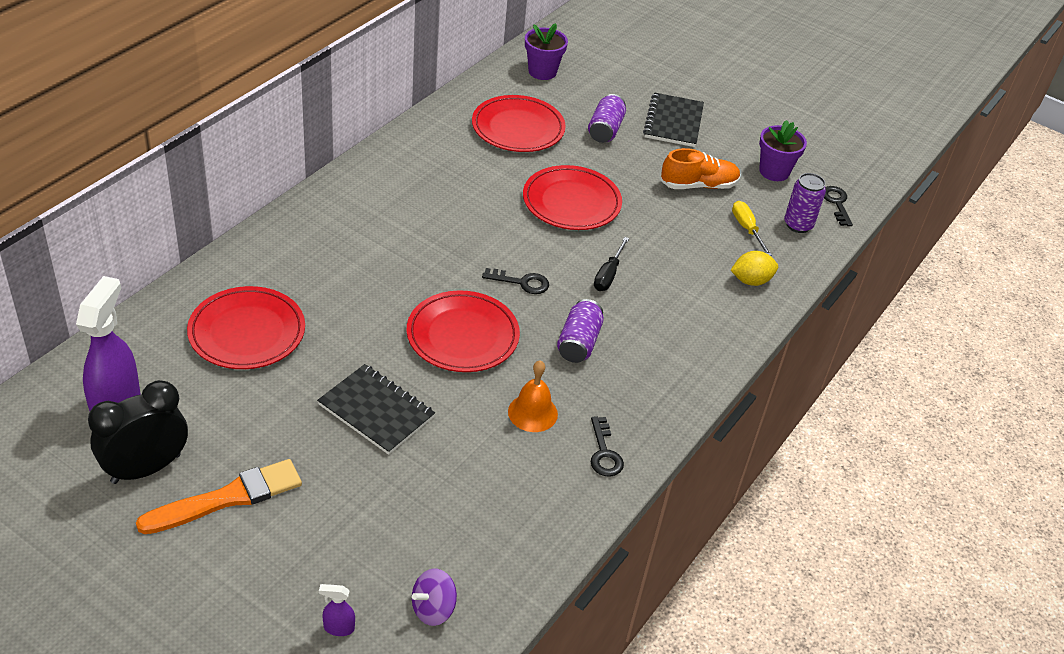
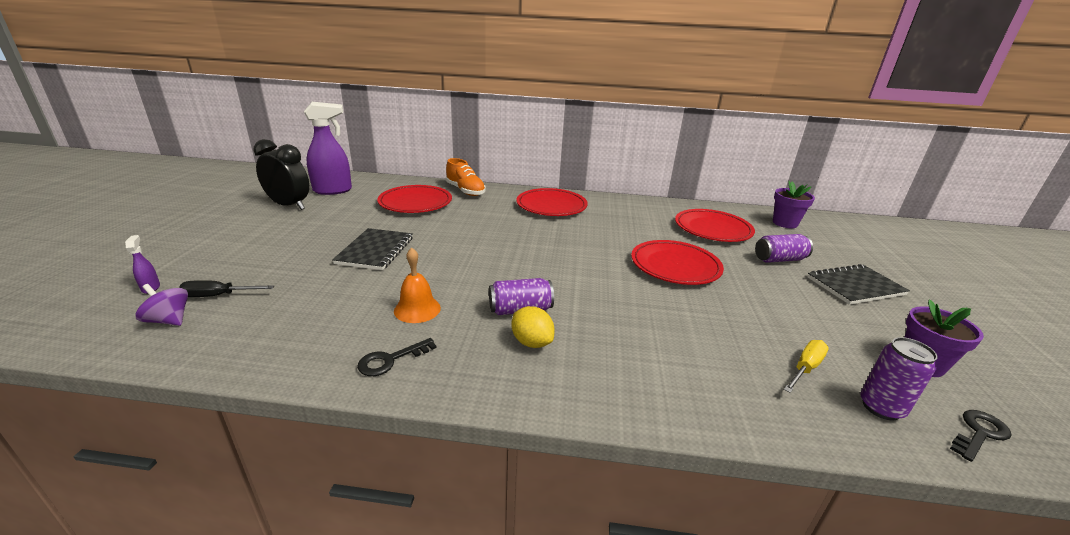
camera: 65 degrees right, 15 degrees down
orange brush [136,459,302,534] -> none
red plate [407,290,520,372] -> red plate moved to [516,188,588,216]
black key [482,268,549,294] -> none
black screwdriver [594,237,629,291] -> black screwdriver moved to [179,280,274,297]
orange shoe [661,148,741,189] -> orange shoe moved to [446,158,486,196]
yellow lemon [731,251,778,286] -> yellow lemon moved to [511,306,555,348]

